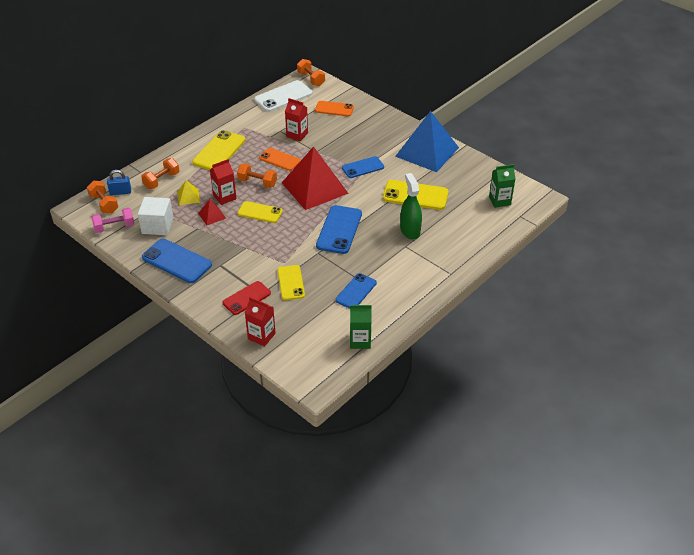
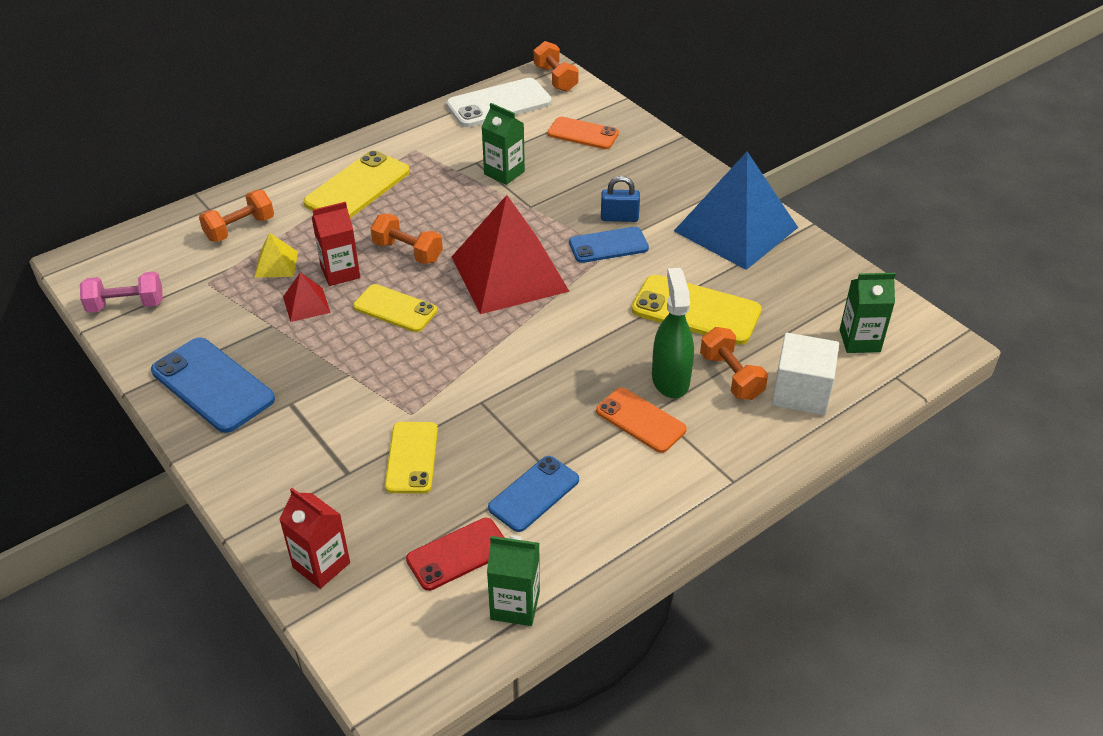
camera: 10 degrees right, 0 degrees up
orange dumbbell [87,181,118,214] -> orange dumbbell moved to [700,327,768,400]
blue padlock [107,170,131,195] -> blue padlock moved to [601,176,640,222]
white cube [138,197,173,235] -> white cube moved to [772,333,839,415]
red phone [223,281,271,315] -> red phone moved to [406,518,505,591]
orange phone [259,148,300,171] -> orange phone moved to [596,387,687,453]
red carton [285,98,308,141] -> green carton [481,103,525,185]
blue phone [316,205,362,254] -> none

